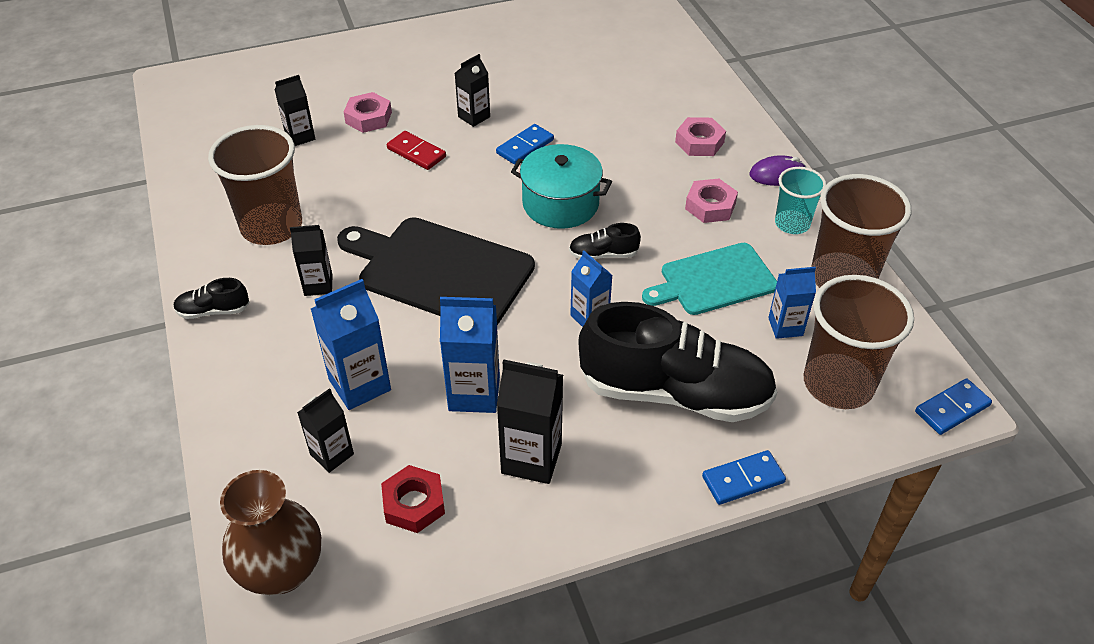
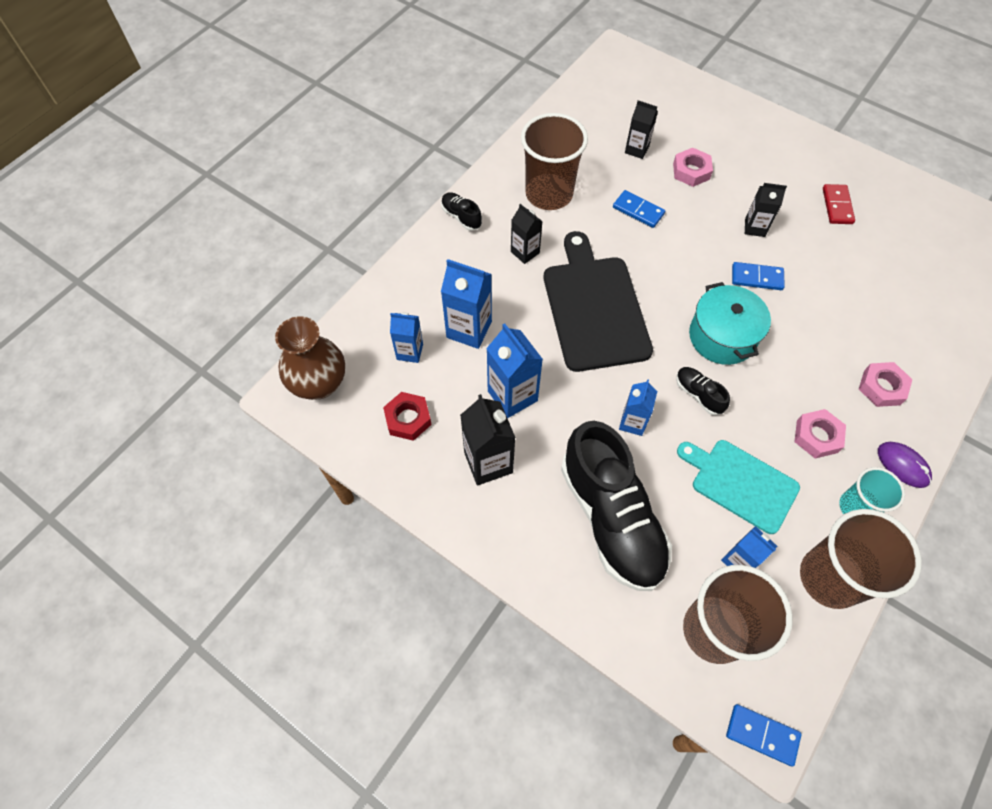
camera: 55 degrees right, 15 degrees up
black carton [297,388,354,473] -> blue carton [390,312,423,363]
red domino [387,131,446,170] -> red domino moved to [823,184,855,224]
blue domino [702,450,786,505] -> blue domino moved to [613,190,665,228]

